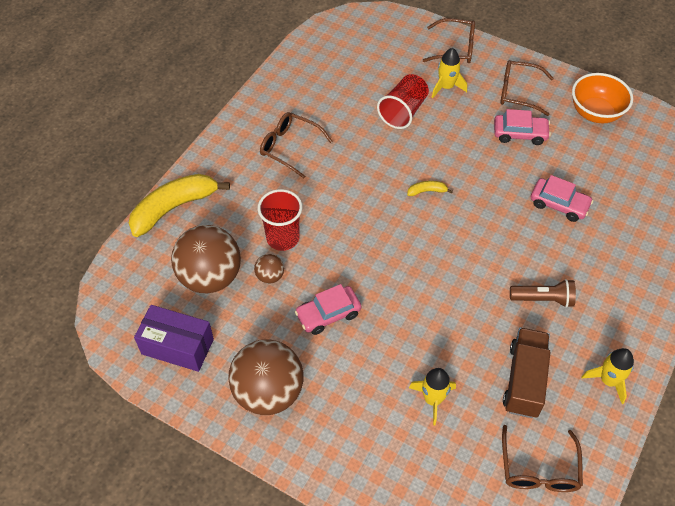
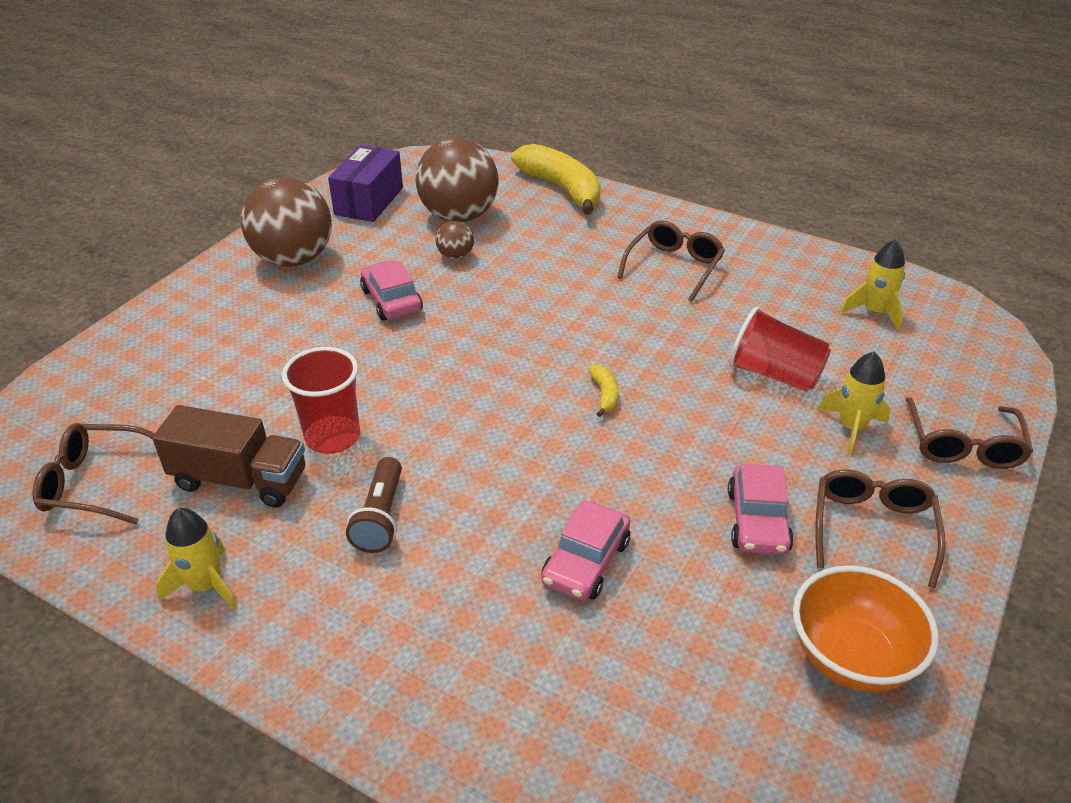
camera: 90 degrees right, 15 degrees down
red cup [258,189,302,251] -> red cup moved to [282,347,360,454]
yellow rocket [409,368,456,425] -> yellow rocket moved to [840,239,905,331]

